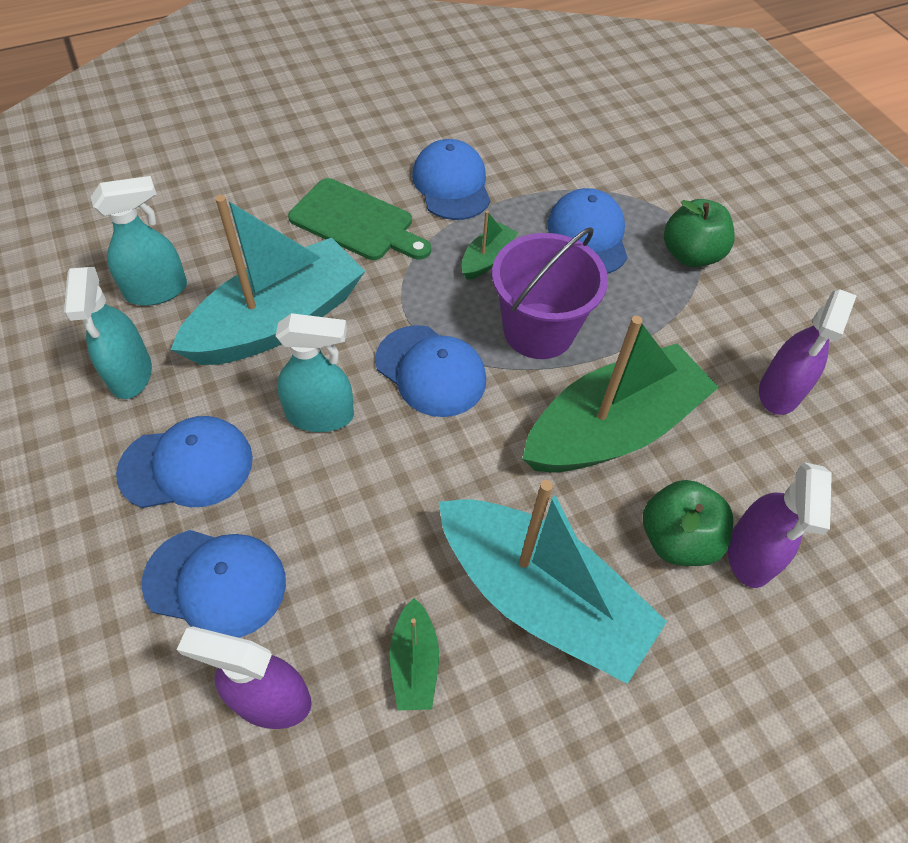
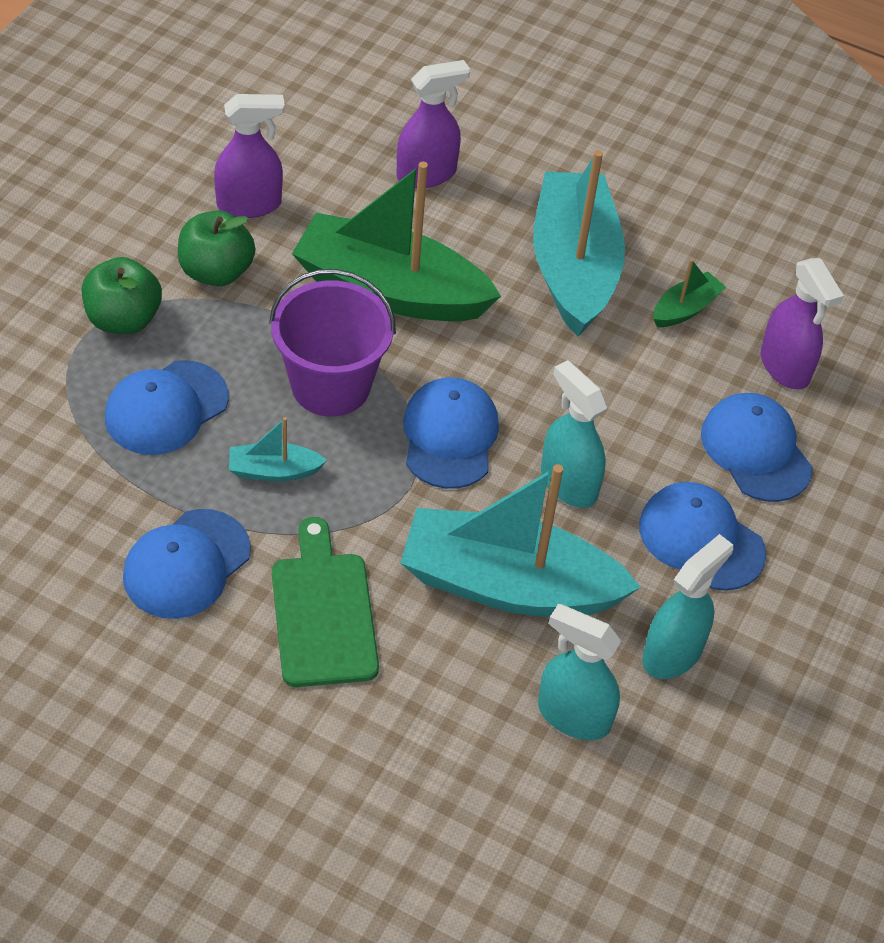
camera: 130 degrees left, 5 degrees down
green boat [461,211,518,280] -> turquoise boat [229,417,327,482]
green apple [643,480,733,566] -> green apple moved to [178,211,256,286]

